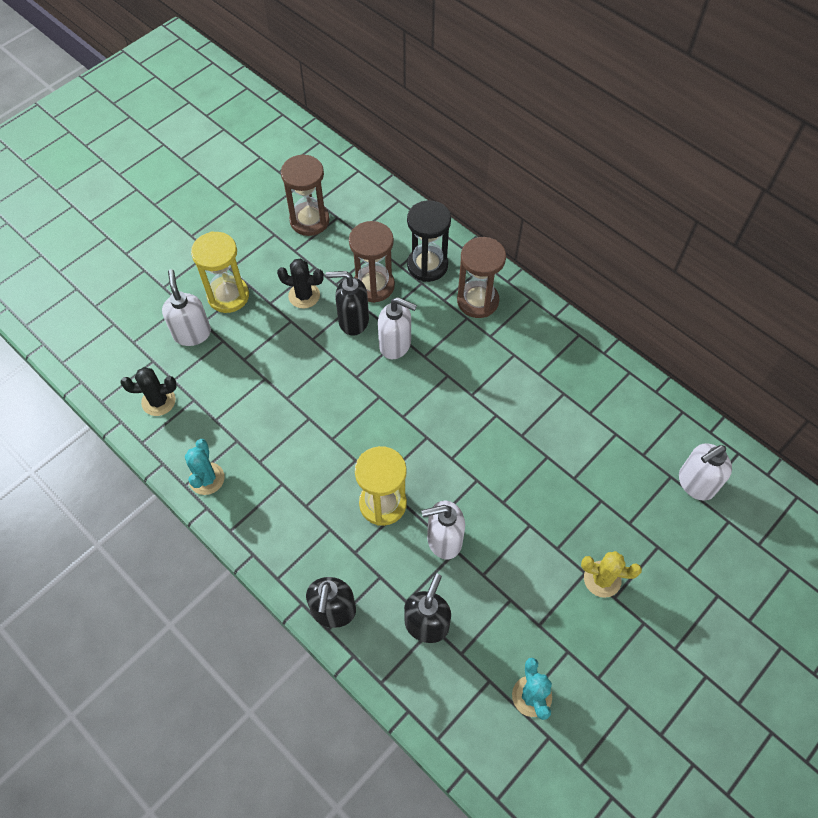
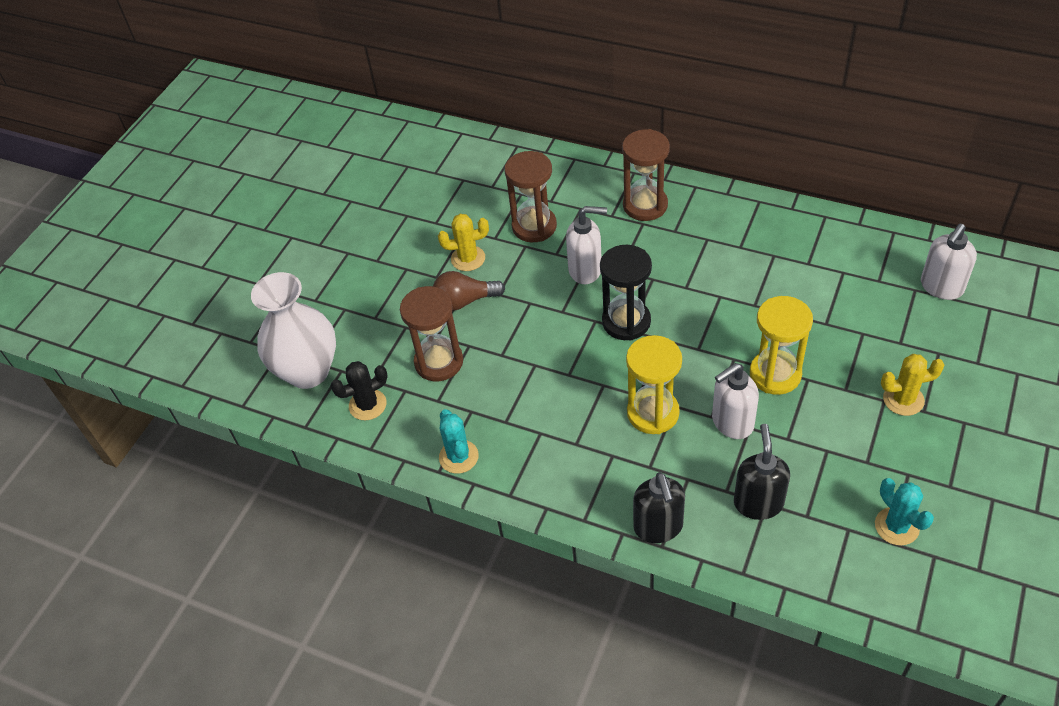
camera: 15 degrees left, 10 degrees down
white soap dispenser [162,270,211,346] -> none
yellow hourglass [191,231,249,313] -> yellow hourglass moved to [750,296,813,395]
black cactus [277,259,324,308] -> yellow cactus [438,214,489,271]
brown hourglass [281,154,330,236] -> brown hourglass moved to [400,286,463,381]
black soap dispenser [326,271,369,336] -> none
black hourglass [407,200,451,282] -> black hourglass moved to [600,245,652,341]
none -> white vase [251,272,336,389]
none -> brown light bulb [433,271,505,311]

